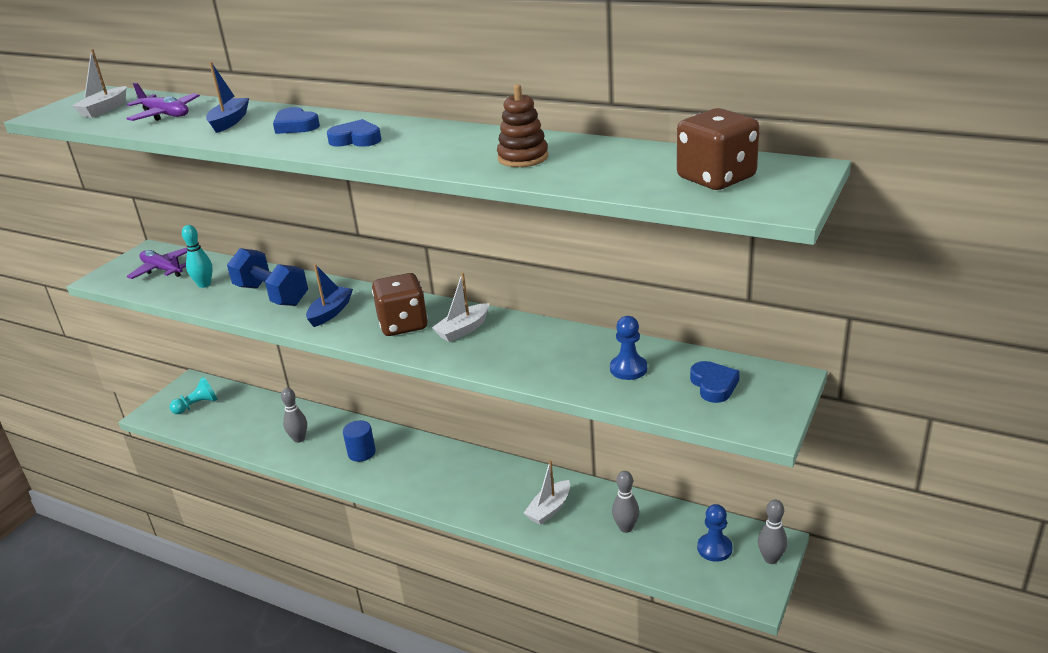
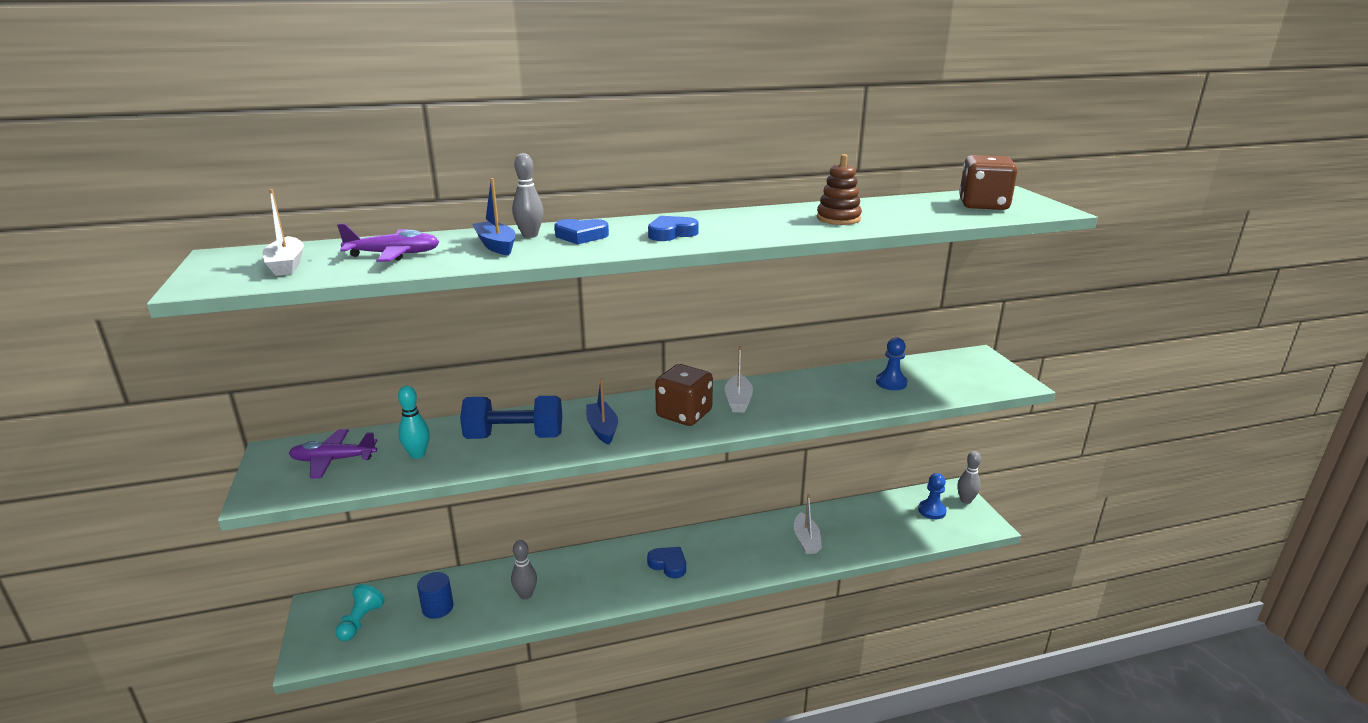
camera: 45 degrees left, 5 degrees down
blue cylinder [343,420,376,462] -> blue cylinder moved to [417,572,453,619]
grey bowling pin [612,471,640,533] -> grey bowling pin moved to [512,153,544,238]
blue heart [690,361,740,403] -> blue heart moved to [647,547,686,578]

